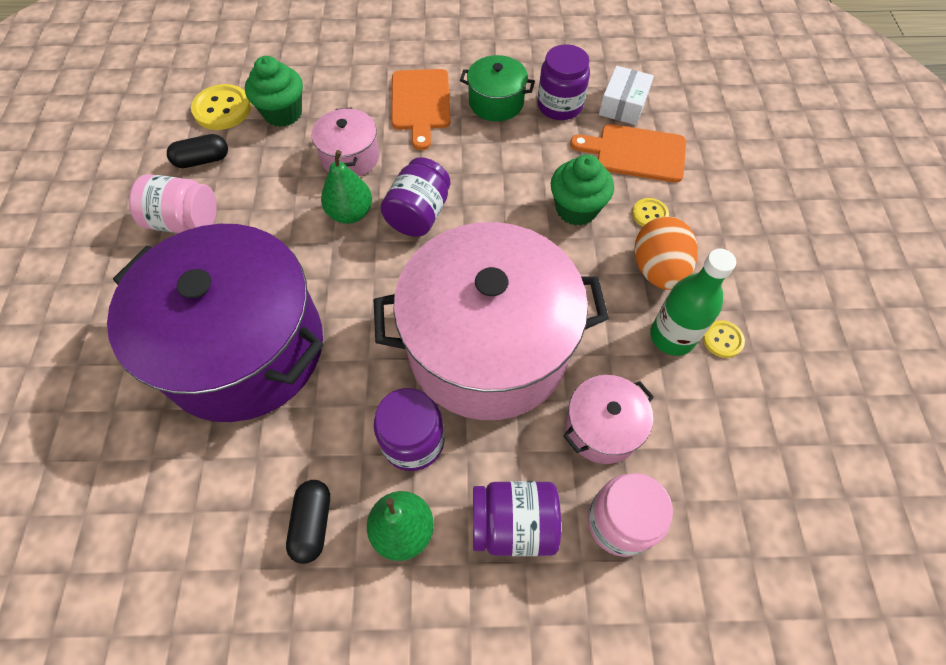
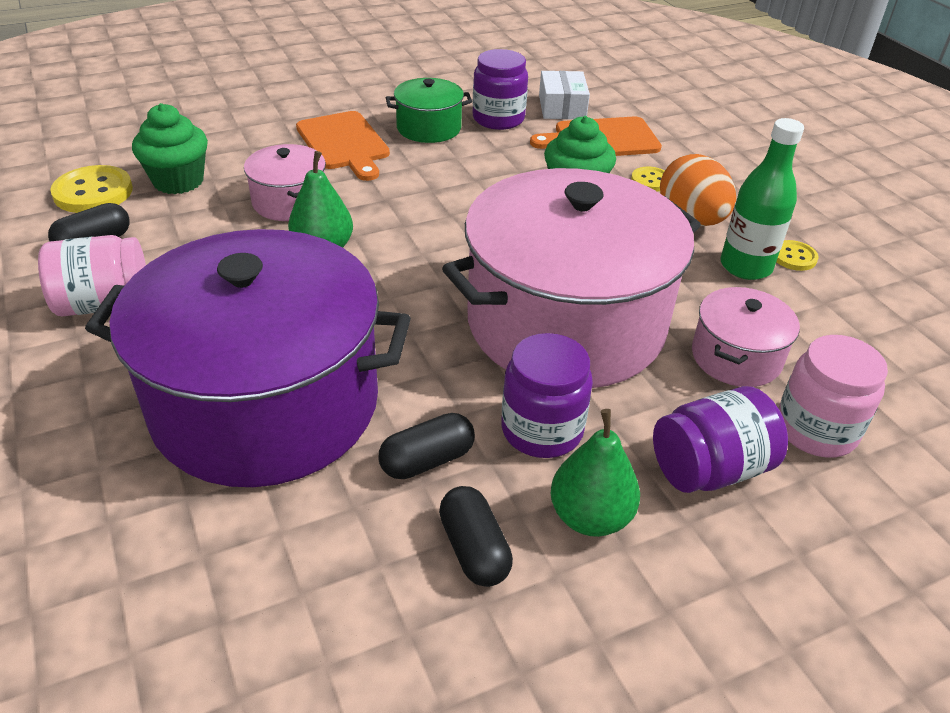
camera: 25 degrees left, 20 degrees down
purple jar [380,157,450,237] -> none
none -> black capsule [378,413,475,479]

